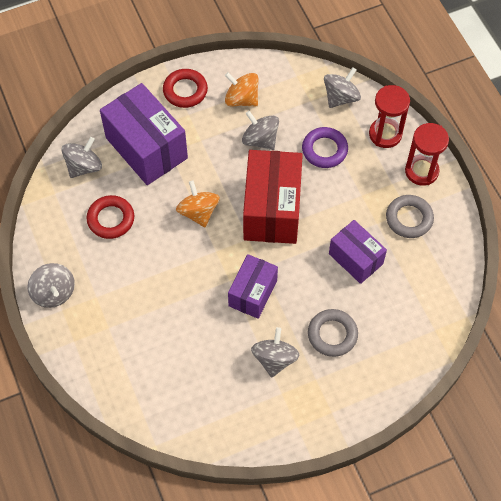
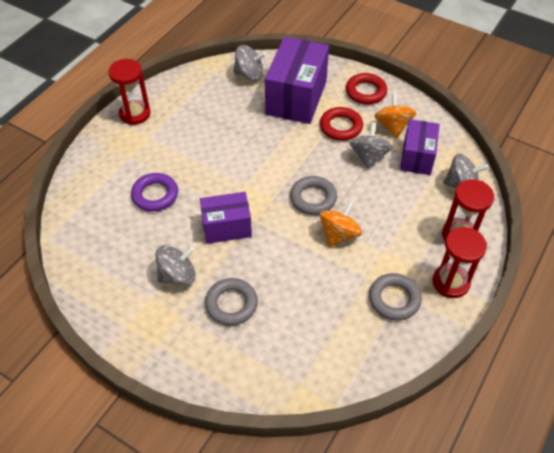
camera: 55 degrees right, 10 degrees down
grey spinning top [27,263,75,308] -> red hourglass [108,59,151,125]
red ring [87,195,134,239] -> red ring moved to [320,107,363,141]
orange spinning top [176,181,220,227] -> orange spinning top moved to [320,200,362,247]
red box [243,150,303,244] -> grey ring [290,176,337,215]
purple ring [302,127,348,168] -> purple ring moved to [131,173,178,212]
purple box [329,220,387,284] -> purple box moved to [400,119,440,175]

